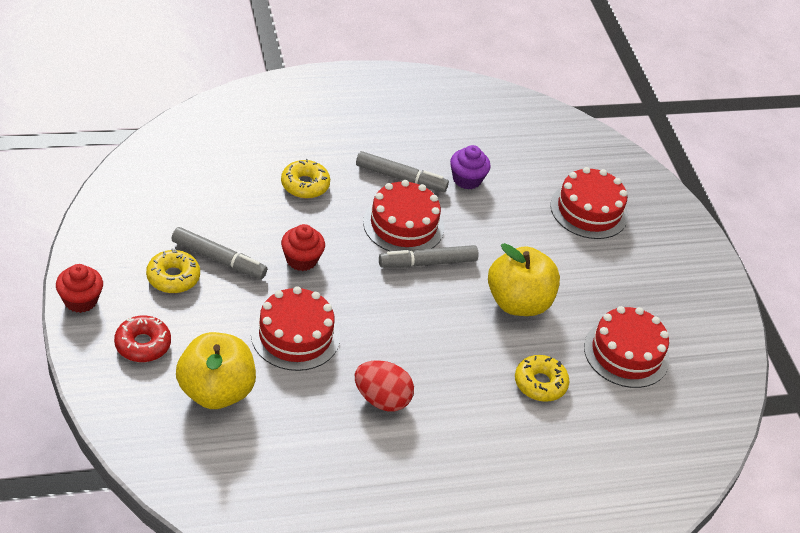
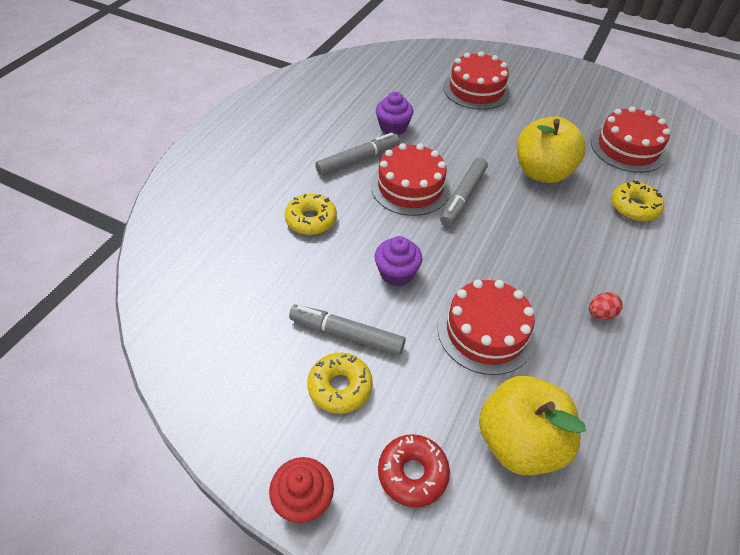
camera: 45 degrees left, 5 degrees up
grey marker [172,227,267,279] -> grey marker turned 135 degrees counterclockwise [289,304,406,355]
red cupcake [281,224,325,271] -> purple cupcake [375,236,422,286]
red egg [355,360,414,411] -> red egg [589,292,623,320], size x0.55

